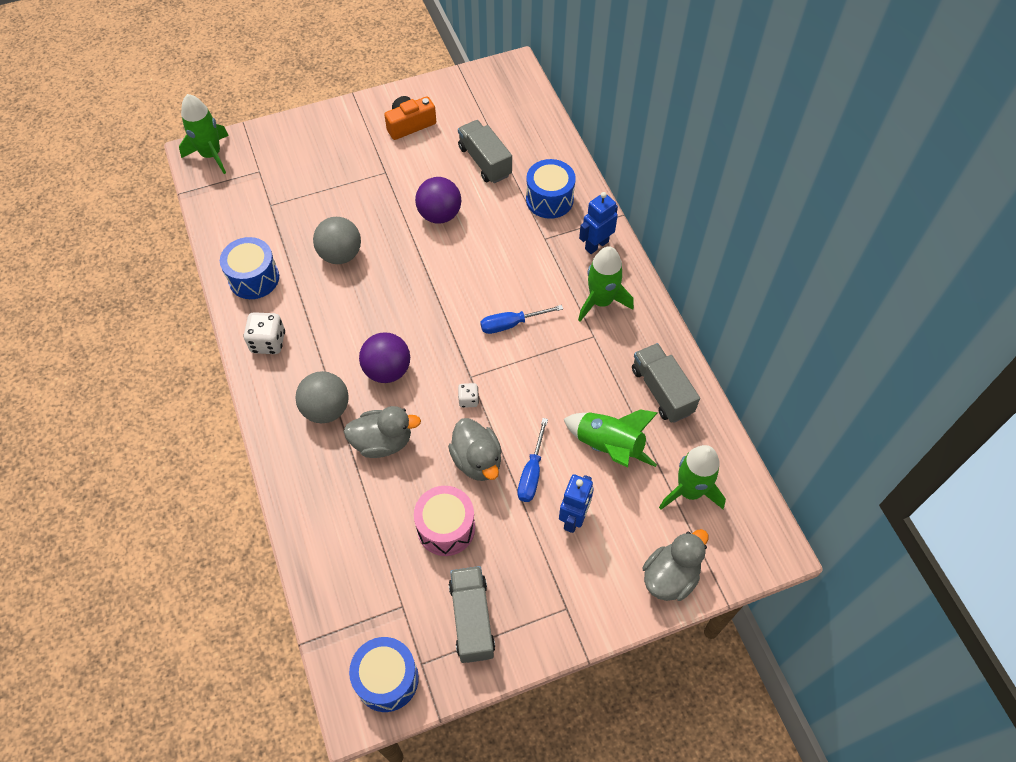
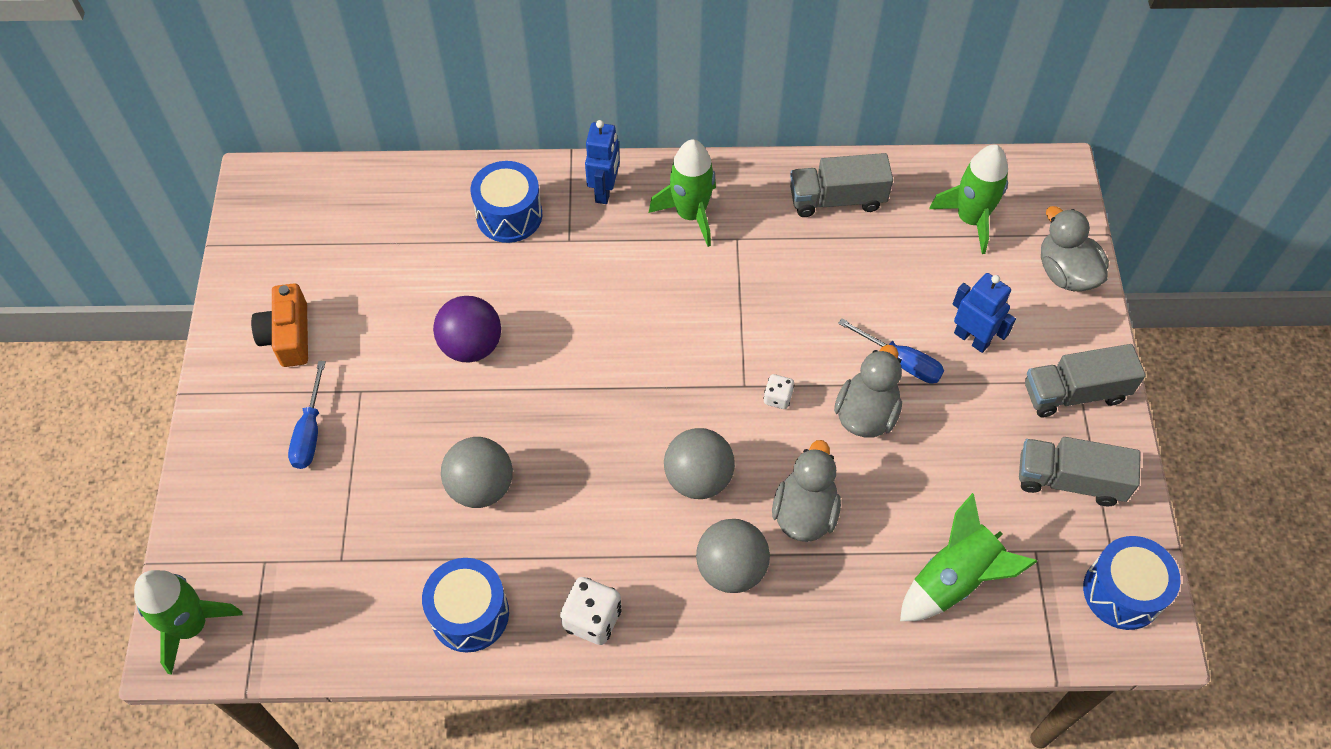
camera: 70 degrees left, 0 degrees up
purple ball [359,332,410,383] -> grey ball [664,428,735,499]
pink drum [414,486,475,556] -> none
grey duck [448,418,502,481] -> grey duck turned 60 degrees counterclockwise [834,345,902,438]
grey truck [458,120,512,183] -> grey truck moved to [1025,344,1146,417]
blue screwdriver [480,305,563,334] -> blue screwdriver moved to [288,361,326,469]
green rocket [564,410,658,468] -> green rocket moved to [900,493,1038,621]
blue robot [579,192,618,254] -> blue robot turned 150 degrees counterclockwise [585,120,620,204]

